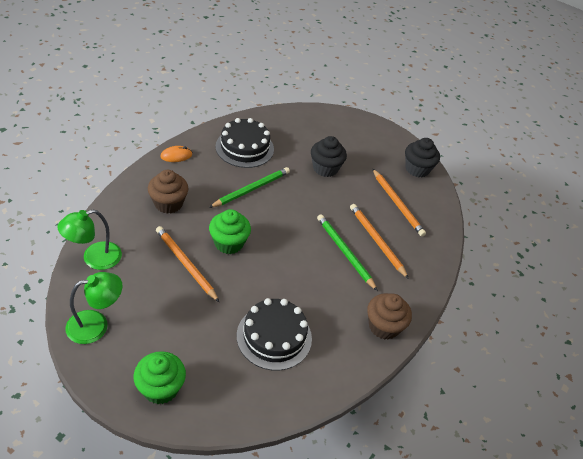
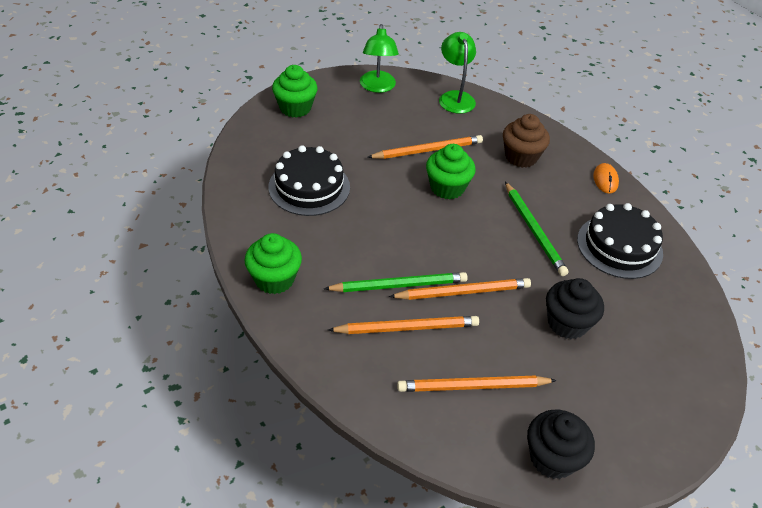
camera: 115 degrees right, 0 degrees up
brown cupcake [367,293,412,340] -> green cupcake [245,233,302,294]
none -> orange pencil [389,278,531,300]

